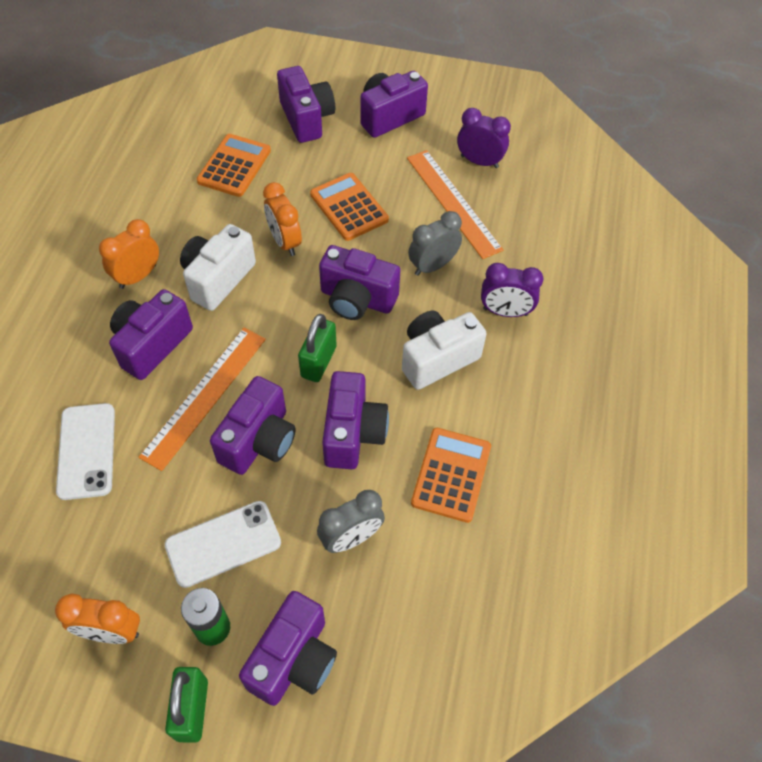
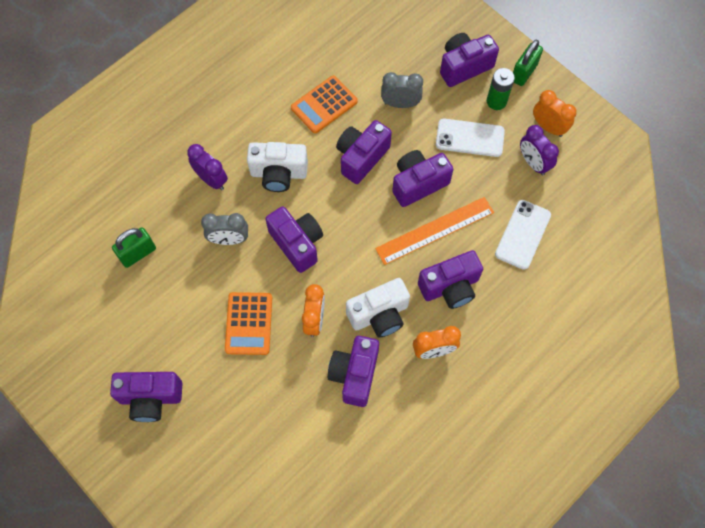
camera: 145 degrees left, 10 degrees up
orange calculator [197,134,271,197] -> none
purple camera [277,66,335,143] -> purple camera moved to [328,336,379,407]
green padlock [298,314,336,382] -> green padlock moved to [112,227,156,268]
orange ruler [407,150,503,259] -> none
purple clock [457,108,511,168] -> purple clock moved to [520,125,559,176]

